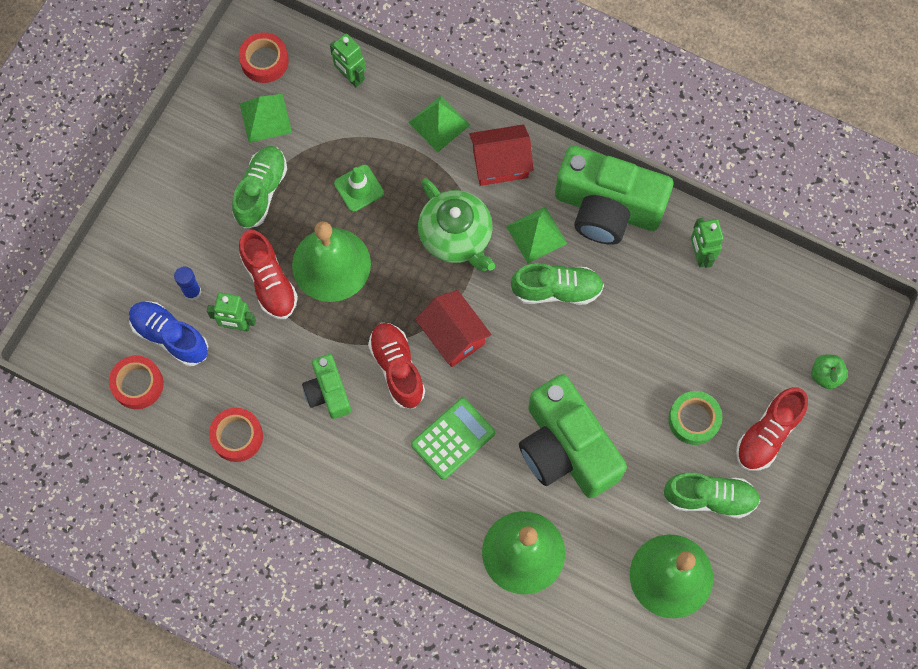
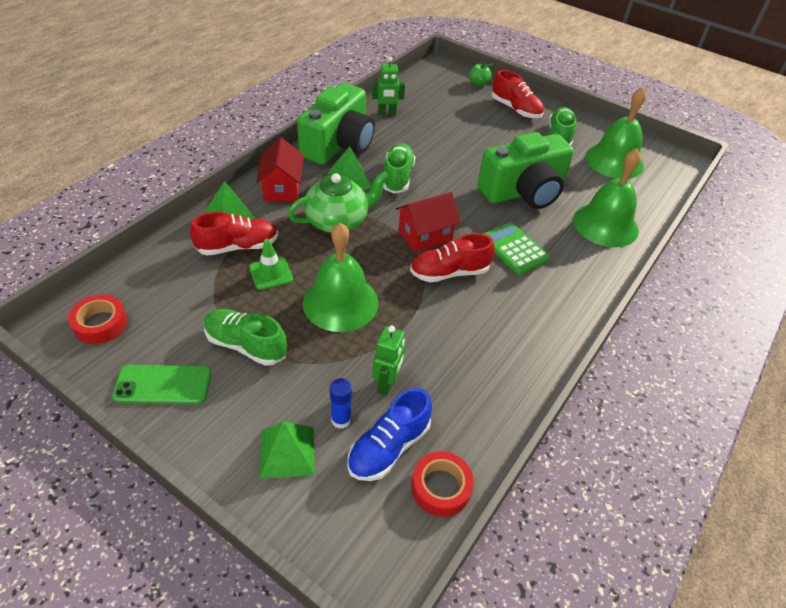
camera: 85 degrees left, 25 degrees down
red tape [209,408,263,462] -> none
red shoe [239,230,298,319] -> red shoe moved to [190,212,278,256]
green pyramid [240,94,292,143] -> green pyramid moved to [259,421,315,479]
green camera [302,354,351,419] -> none
green robot [330,34,366,88] -> none
green tape [668,391,722,445] -> none
none -> green phone [112,365,211,404]

